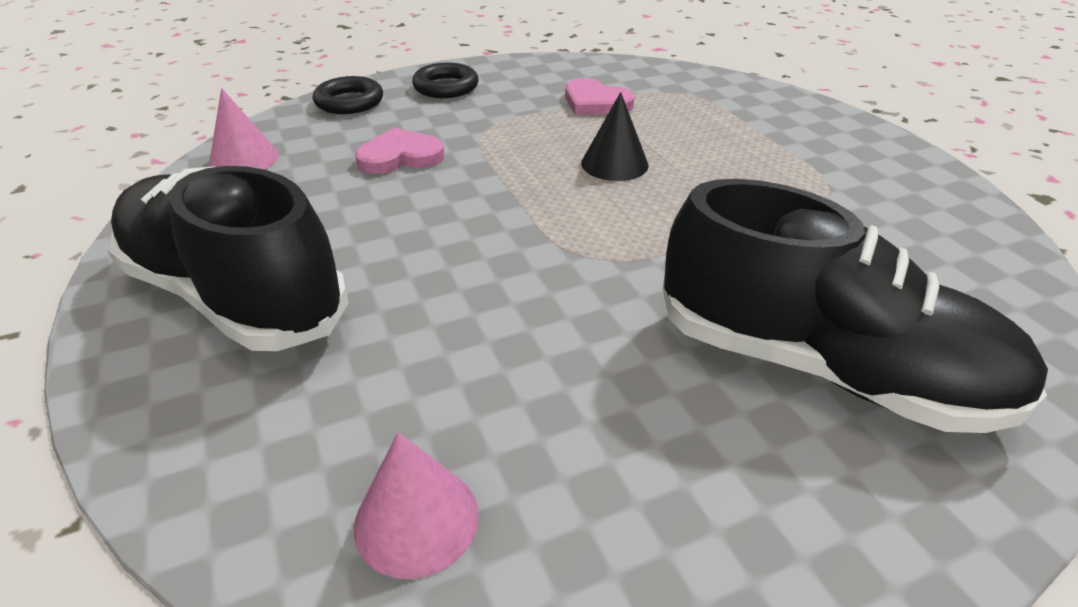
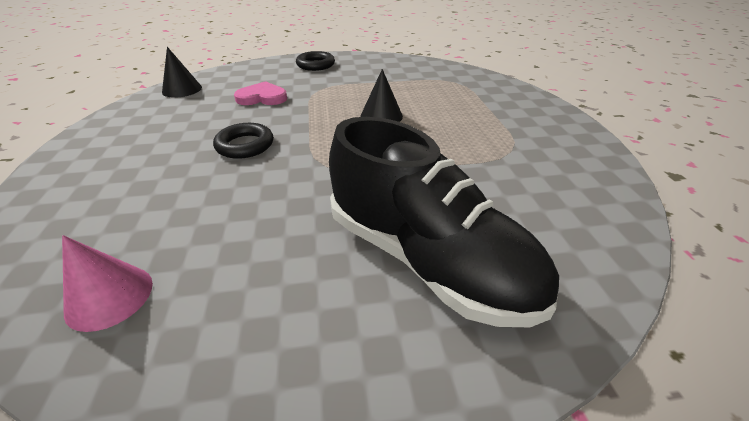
camera: 15 degrees right, 0 degrees up
black shoe [107,166,349,351] -> none
pink cone [209,88,279,169] -> black cone [162,47,202,98]
black ring [313,76,383,114] -> black ring moved to [213,123,273,159]
pink heart [565,78,634,115] -> none

